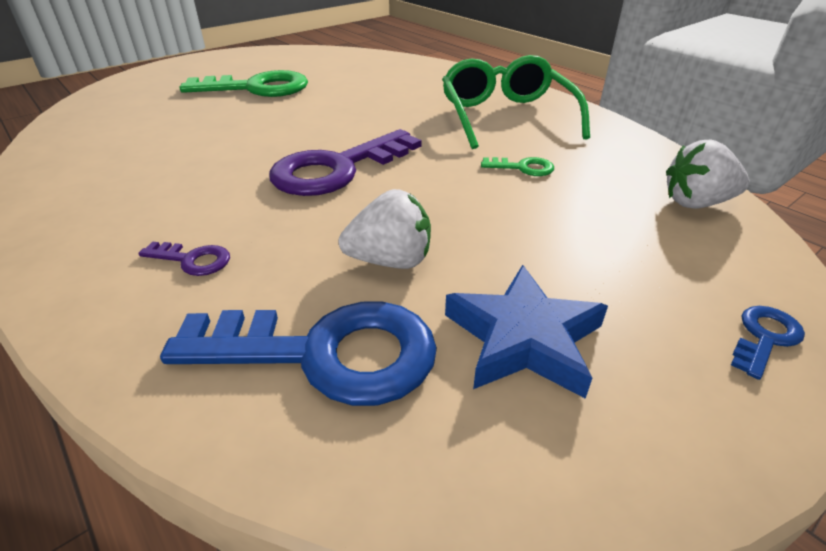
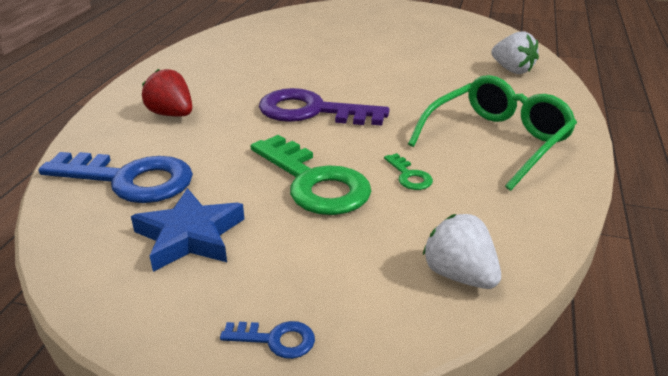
camera: 55 degrees right, 5 degrees down
purple key [138,241,230,276] -> red strawberry [142,69,193,117]
blue key [160,301,437,406] -> blue key turned 45 degrees counterclockwise [38,152,193,203]
green key [180,70,308,97] -> green key moved to [251,135,371,215]
white strawberry [339,189,431,269] -> white strawberry moved to [491,31,539,74]

